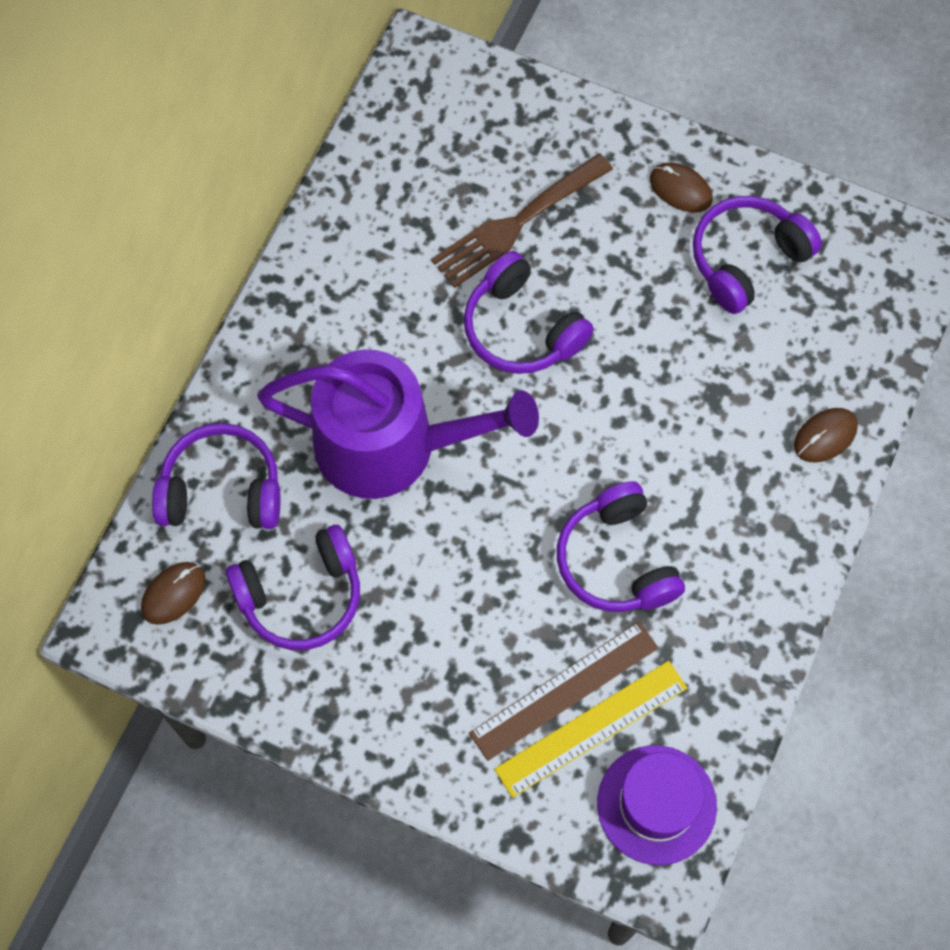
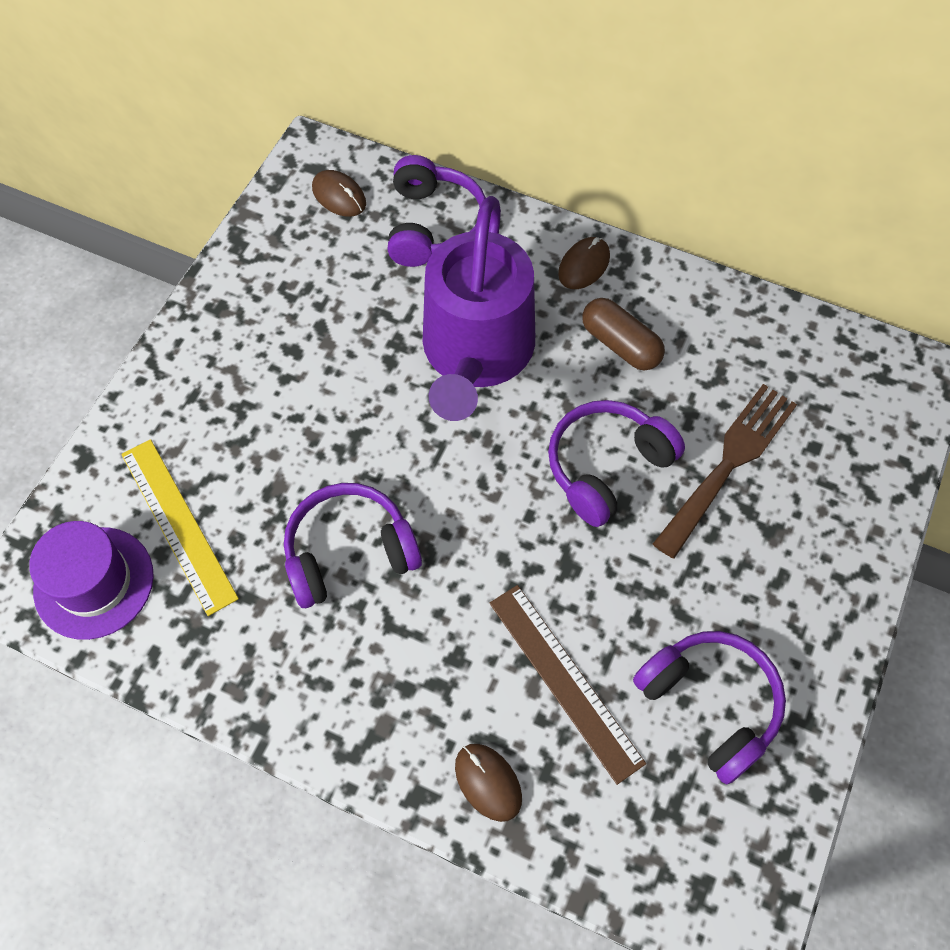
camera: 90 degrees right, 5 degrees down
purple headphones [225,525,360,650] -> none
brown fork [431,153,613,288] -> brown fork turned 75 degrees clockwise [653,384,797,559]
brown ruler [469,621,658,761] -> brown ruler moved to [490,585,646,785]
brown mouse [650,162,712,213] -> brown mouse moved to [558,237,610,289]
none -> brown capsule [582,298,665,370]

